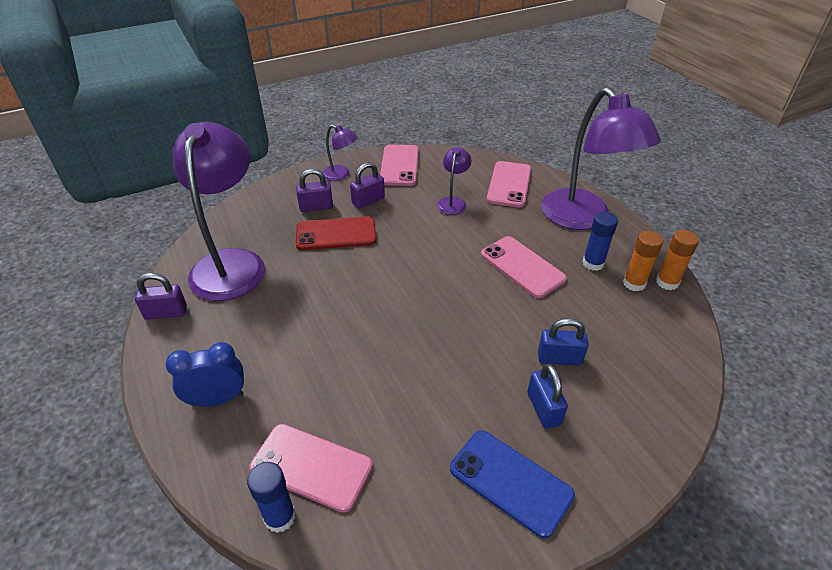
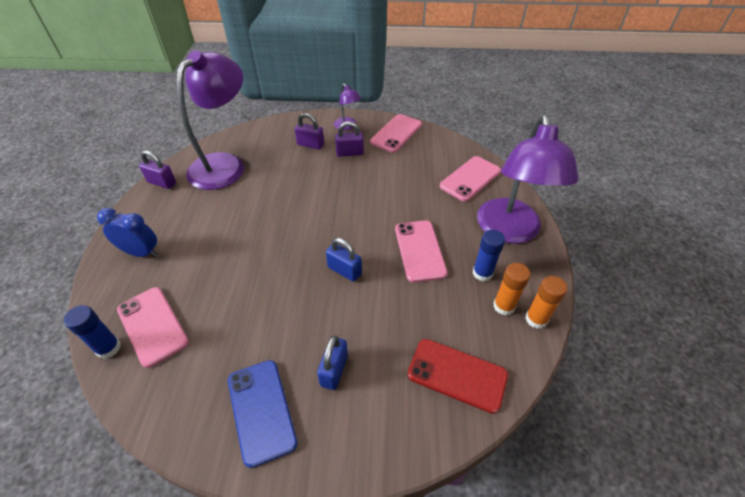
camera: 30 degrees right, 5 degrees up
red phone [296,217,376,250] -> red phone moved to [407,339,508,414]
purple lamp [437,147,472,215] -> none
blue padlock [538,318,589,366] -> blue padlock moved to [326,238,362,282]

